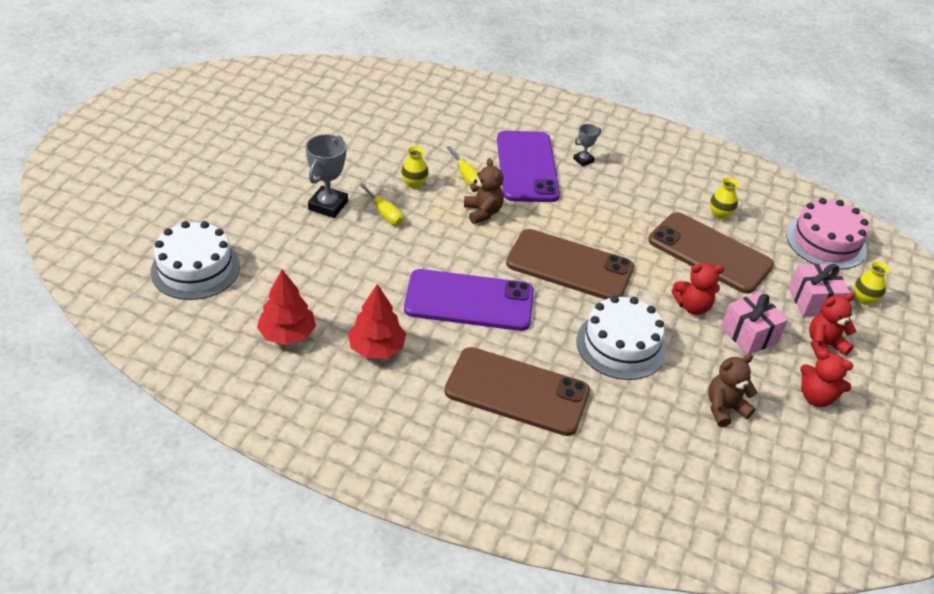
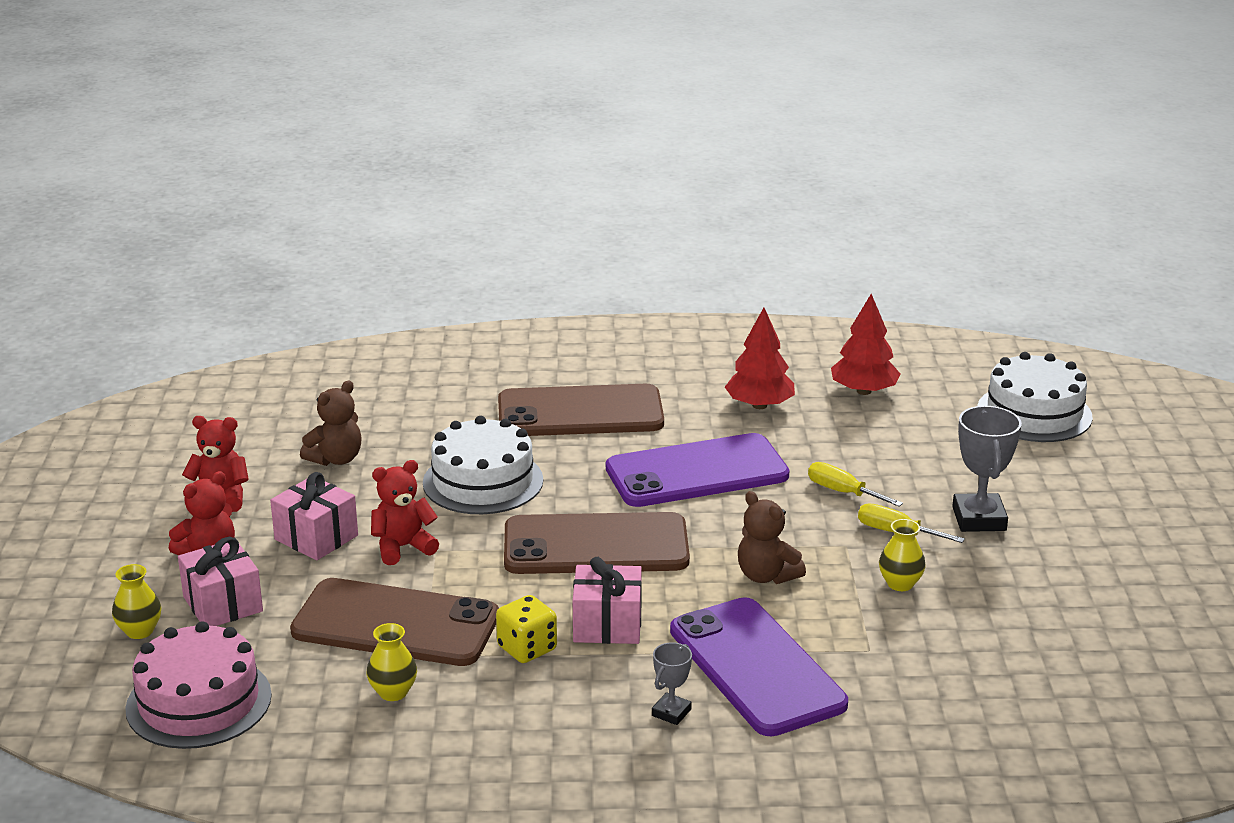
camera: 160 degrees right, 15 degrees down
yellow screwdriver [446,146,479,186] -> yellow screwdriver moved to [808,462,903,507]
none -> yellow dice [496,595,557,663]
none -> pink gift [573,557,642,644]

